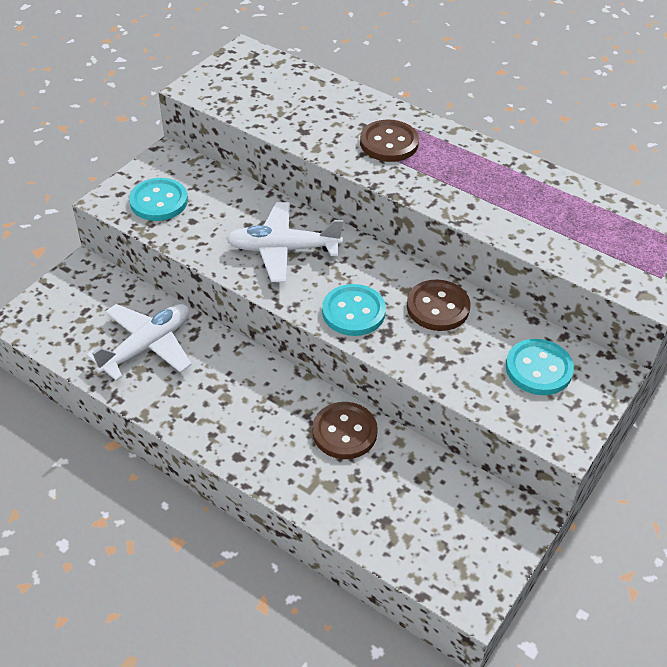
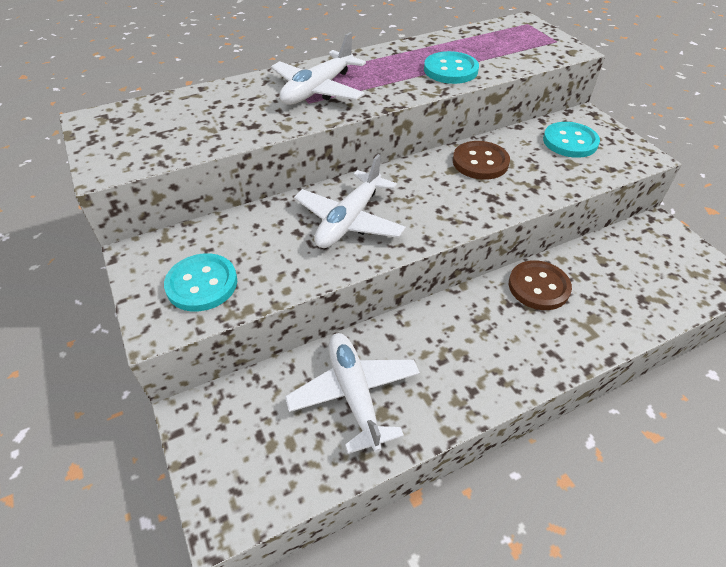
camera: 60 degrees left, 0 degrees up
turquoise button [322,284,386,336] -> turquoise button moved to [424,51,479,84]
brown button [360,120,419,162] -> white plane [271,32,366,105]

